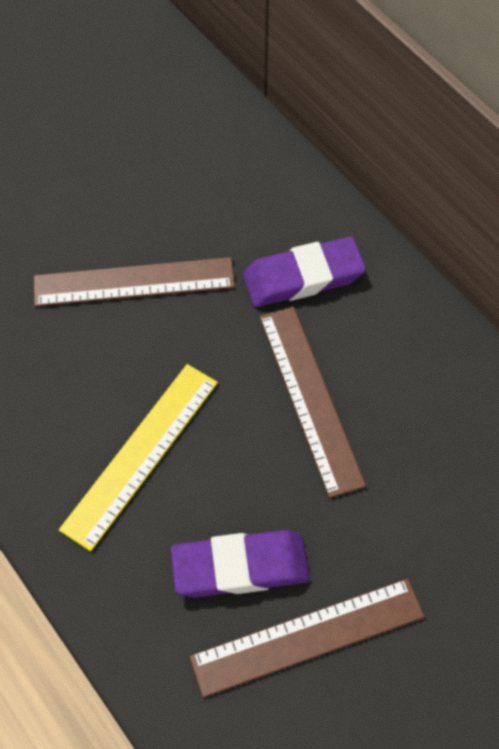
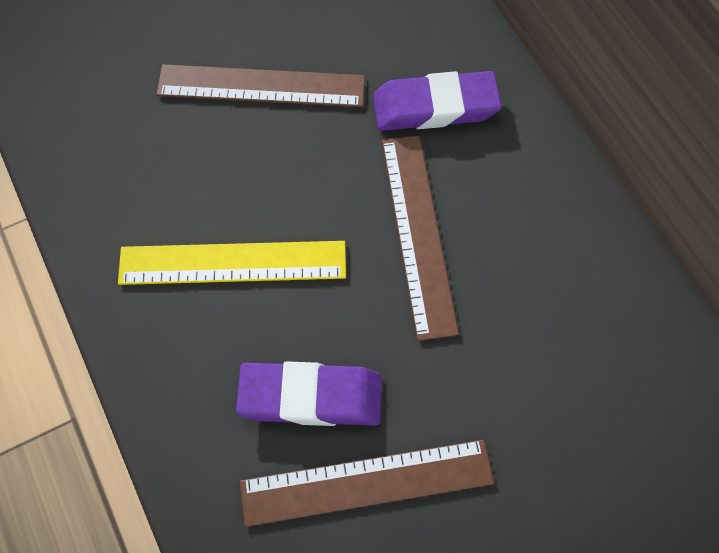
camera: 10 degrees right, 5 degrees up
yellow ruler [59,364,218,552] -> yellow ruler turned 45 degrees clockwise [118,241,346,285]

